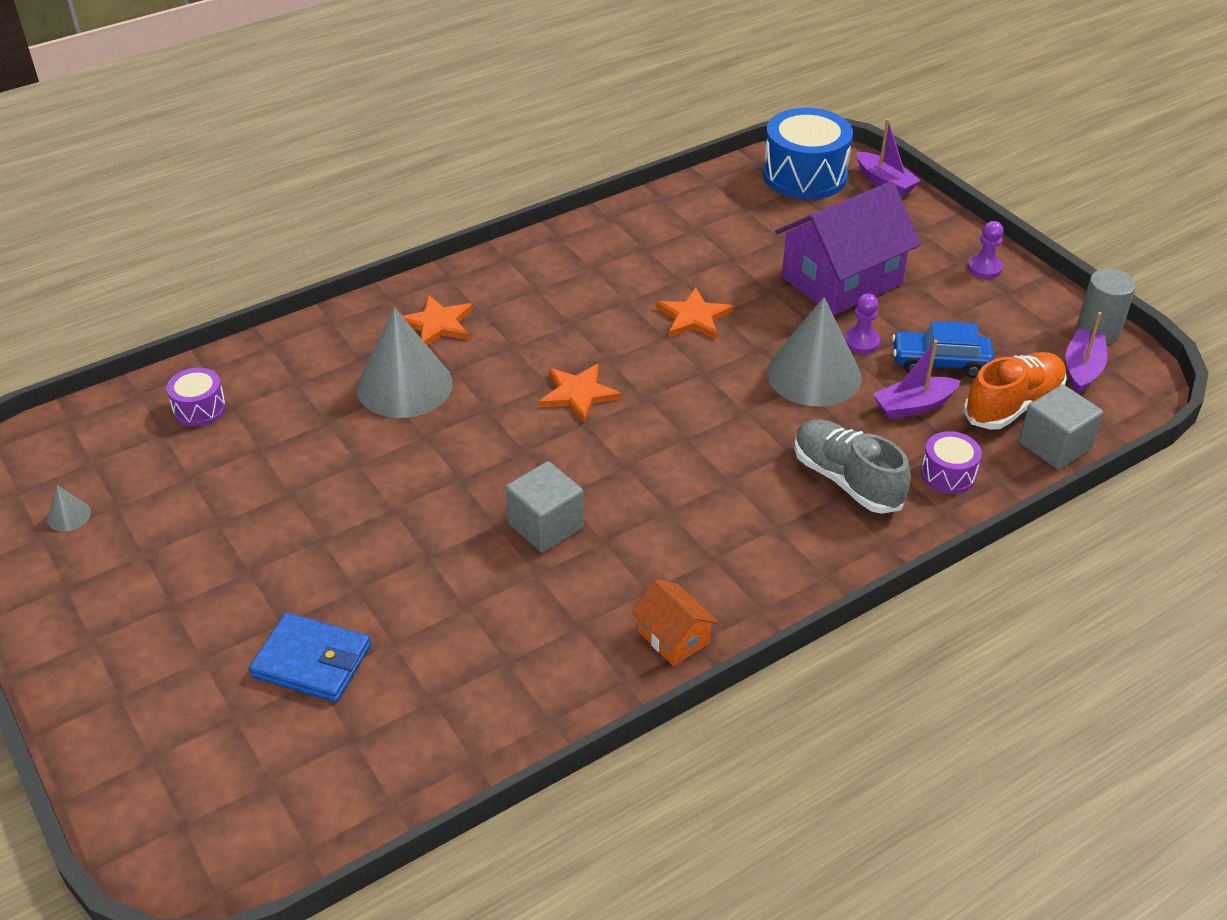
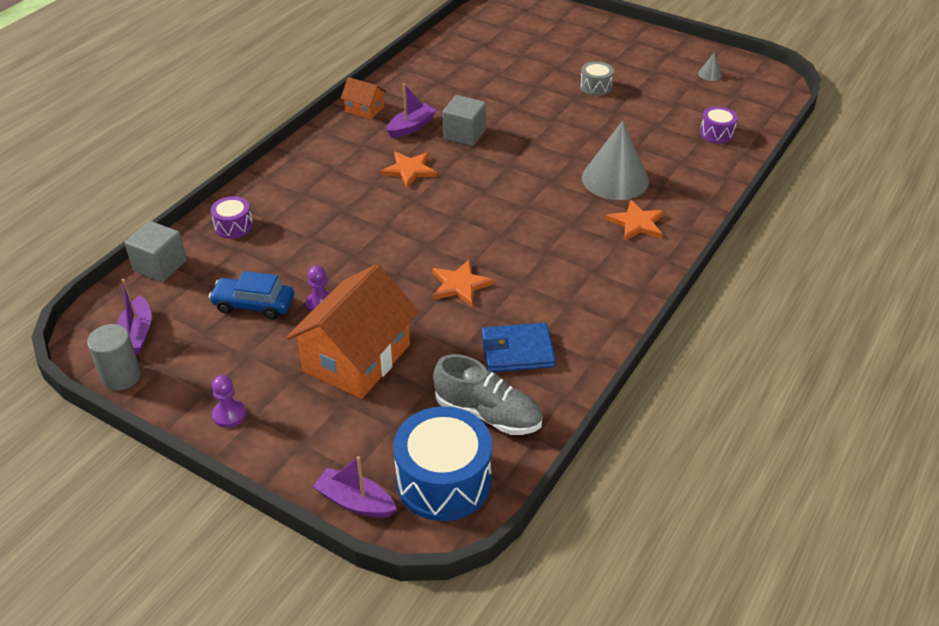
camera: 155 degrees right, 0 degrees up
blue wallet [249,612,371,702] -> blue wallet moved to [482,323,555,372]
orange star [539,364,621,423] -> orange star moved to [380,152,437,188]
grey cone [767,297,862,407] -> none
purple house [775,181,921,315] -> orange house [286,264,419,399]
grey shoe [794,419,911,514] -> grey shoe moved to [433,354,542,435]
purple boat [873,340,961,419] -> purple boat moved to [387,83,436,138]
blue car [892,321,994,378] -> blue car turned 150 degrees counterclockwise [209,271,294,320]
orange shoe [963,352,1067,430] -> none
none -> grey drum [580,61,614,96]

